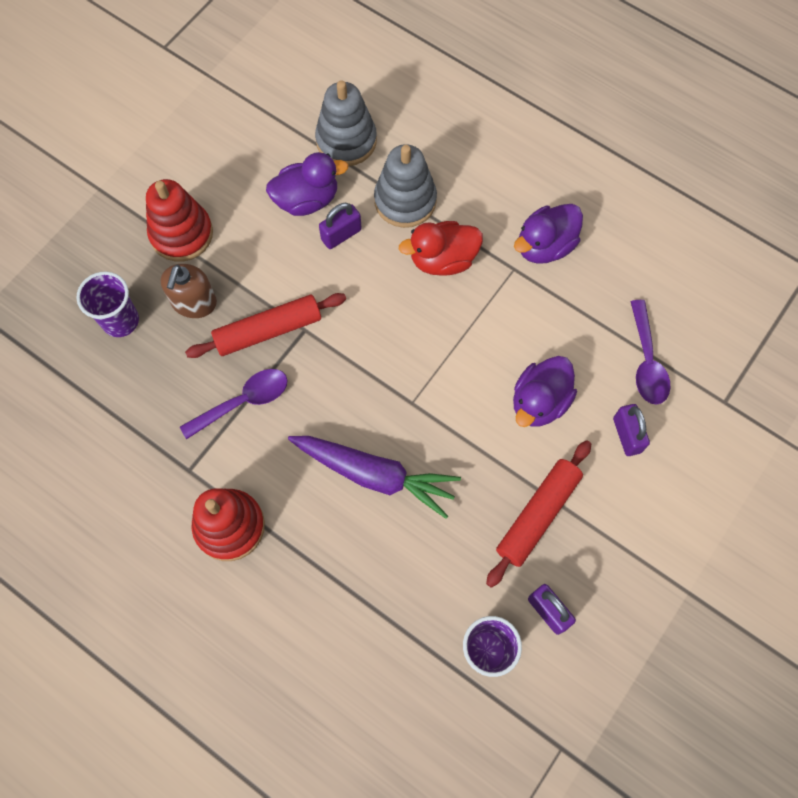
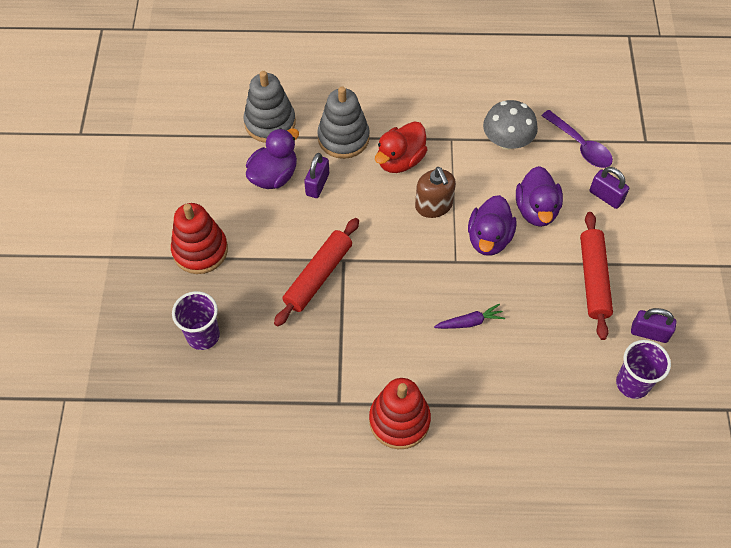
camera: 35 degrees left, 10 degrees down
brown soap dispenser [161,264,217,318] -> brown soap dispenser moved to [415,167,456,218]
purple spoon [180,369,288,439] -> none
purple carrot [288,436,461,519] -> purple carrot [434,304,505,329], size x0.49
purple duck [514,204,583,264] -> purple duck moved to [468,195,517,256]
none -> grey mushroom [483,100,538,150]

